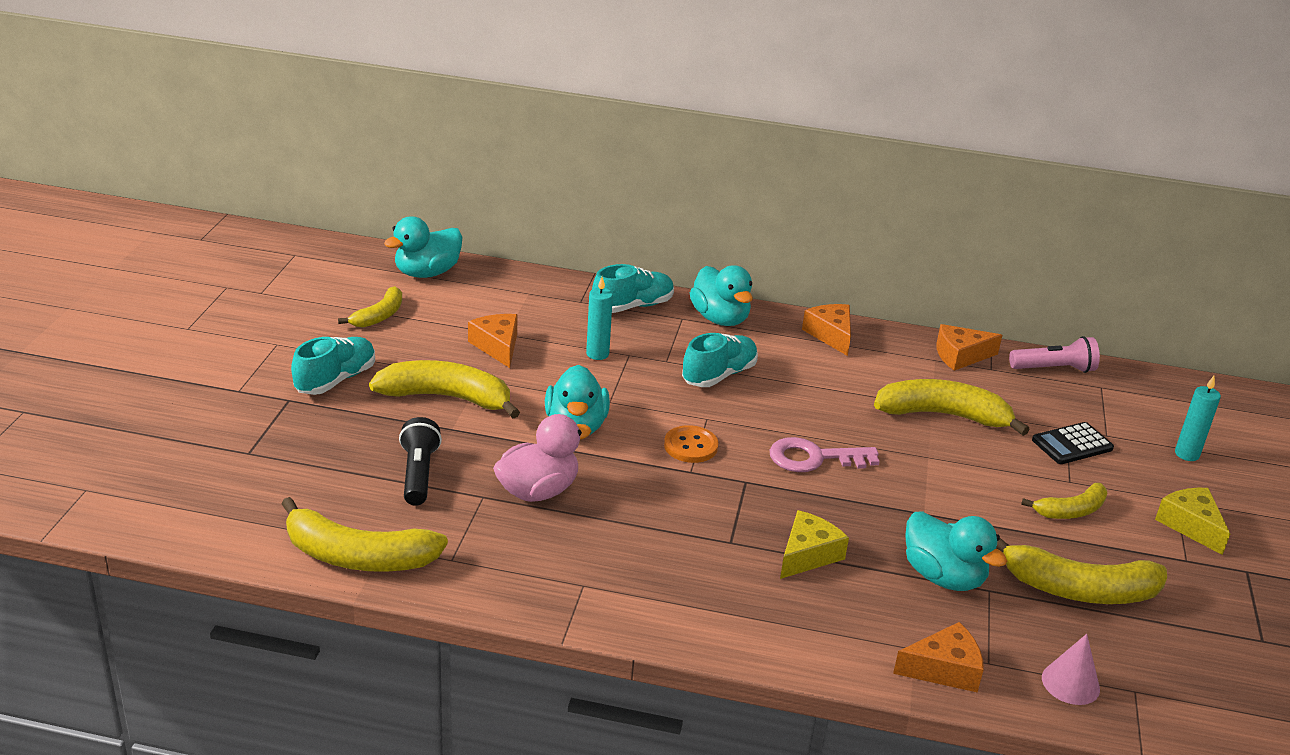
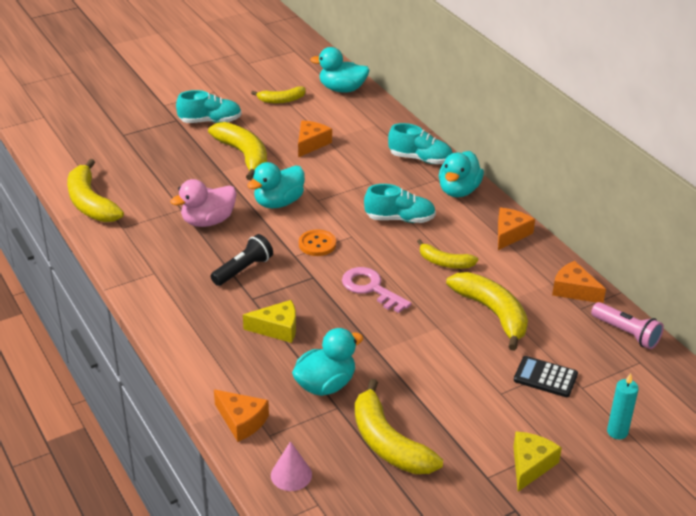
camera: 50 degrees right, 5 degrees up
black flashlight [399,417,442,506] -> black flashlight moved to [211,234,273,286]
pink duck [493,414,591,502] -> pink duck turned 135 degrees clockwise [170,179,237,227]
turquoise candle [586,277,613,360] -> none
turquoise duck [905,512,1007,591] -> turquoise duck turned 135 degrees counterclockwise [292,328,363,396]
yellow banana [1021,483,1107,519] -> yellow banana moved to [417,239,478,269]

